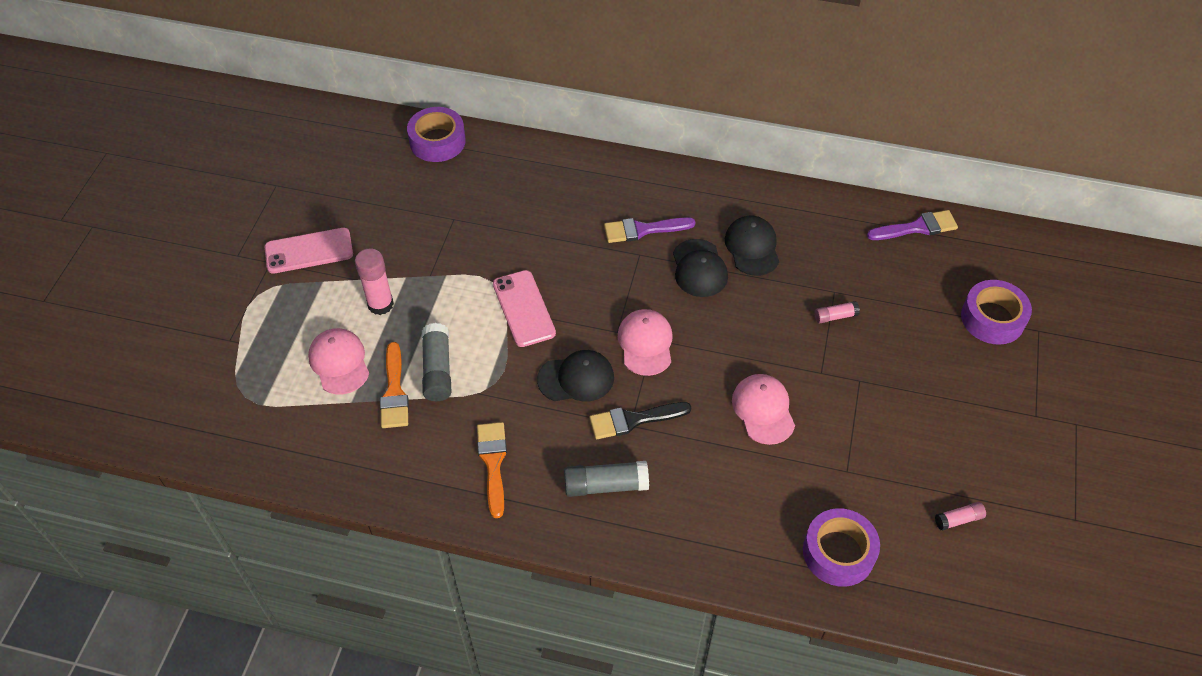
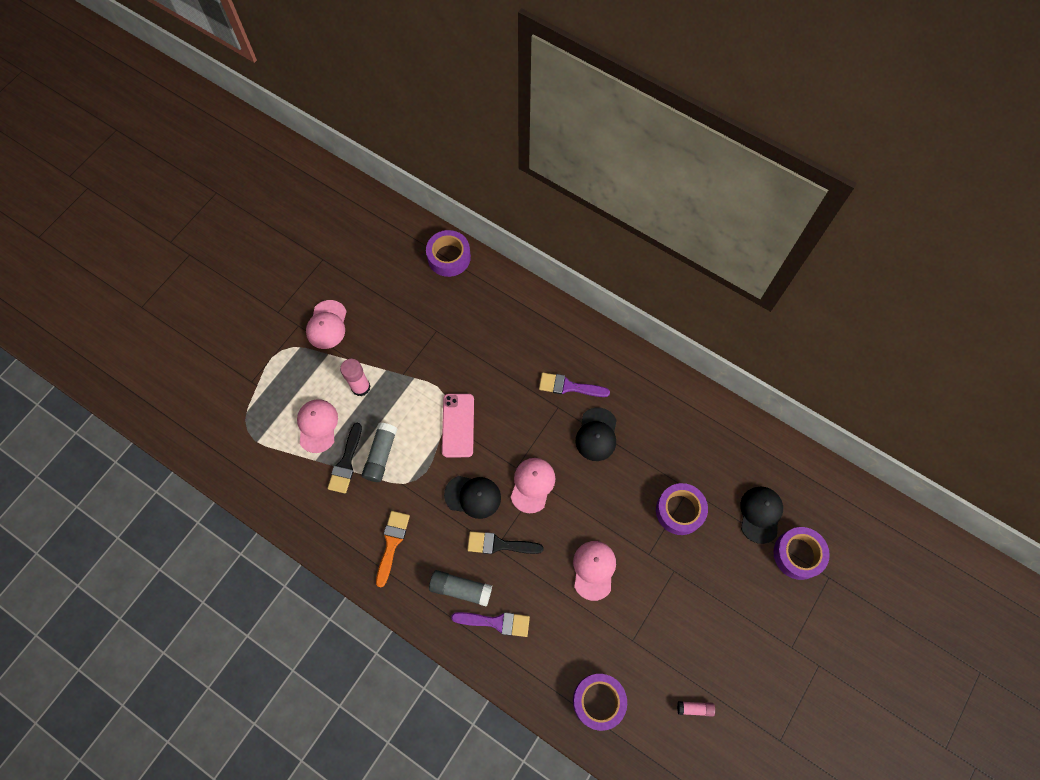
camera: 20 degrees right, 15 degrees up
pink phone [265,228,353,274] -> pink cap [306,300,347,349]
orange brush [380,342,409,428] -> black brush [328,423,362,494]
black cap [725,216,779,276] -> black cap moved to [740,487,783,544]
pink glue stick [815,301,860,324] -> purple tape [656,483,708,535]
purple brush [867,210,958,240] -> purple brush moved to [451,612,530,637]

